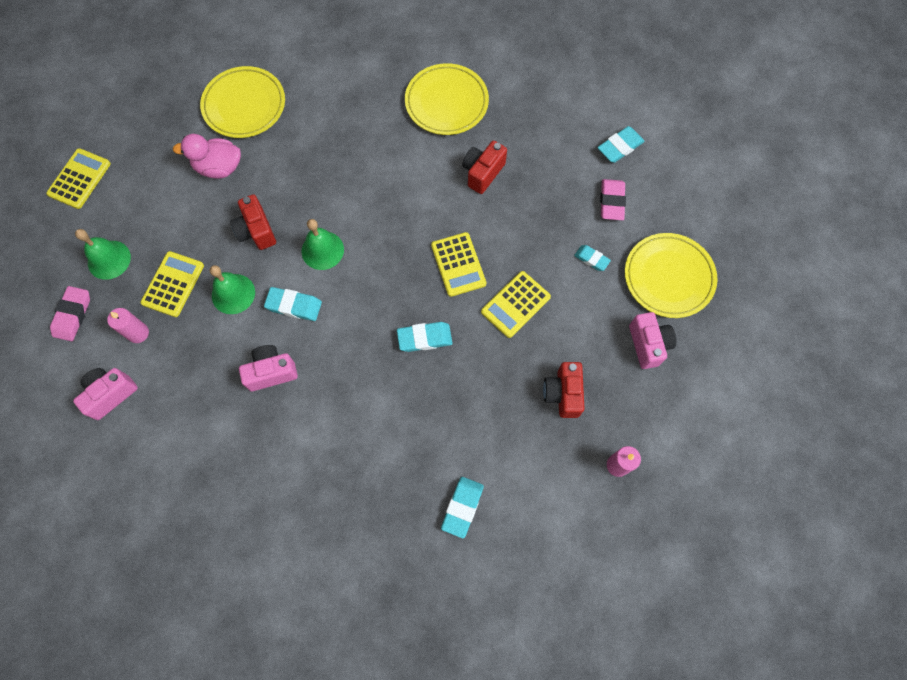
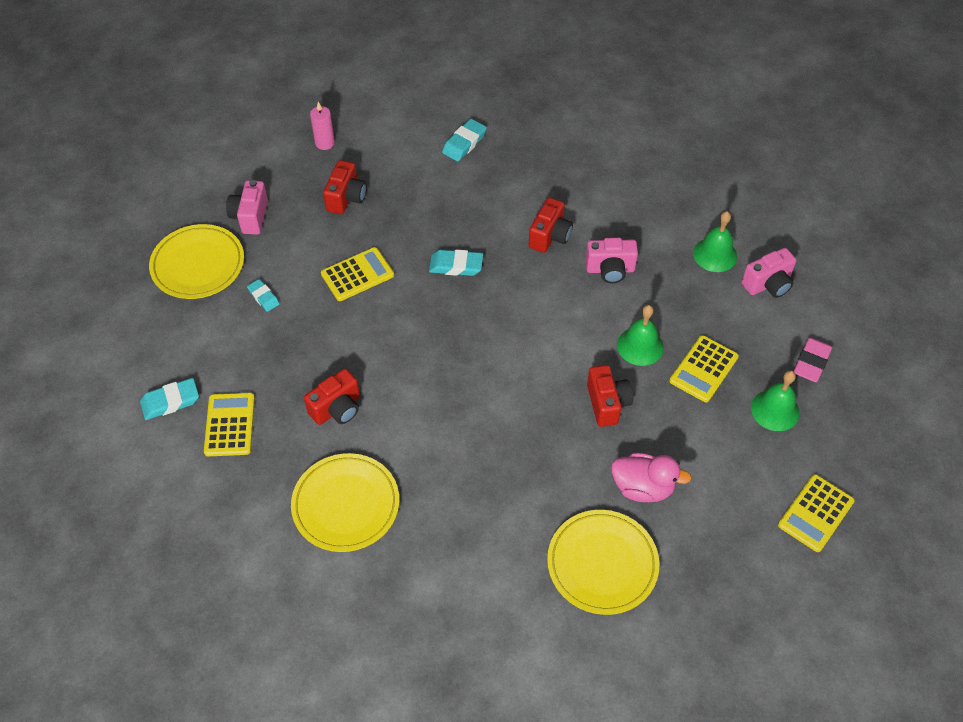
camera: 165 degrees left, 15 degrees down
pink candle [107,308,149,343] -> none
turquoise eraser [264,287,322,321] -> none
green bell [302,219,344,270] -> green bell moved to [693,211,737,272]
yellow calculator [431,232,486,297] -> yellow calculator moved to [204,393,255,456]
pink eraser [600,179,626,220] -> none
none -> red camera [528,197,573,253]

